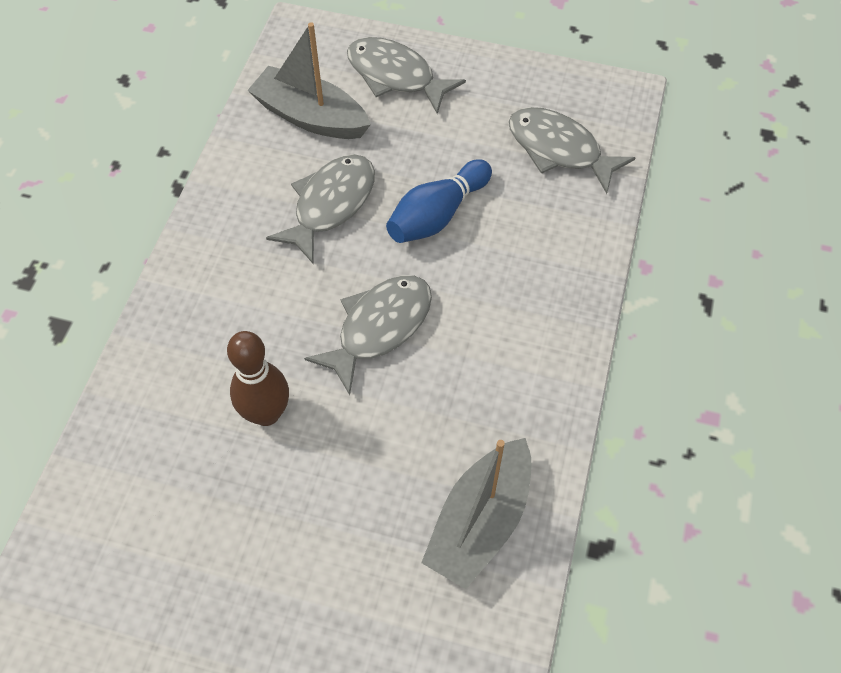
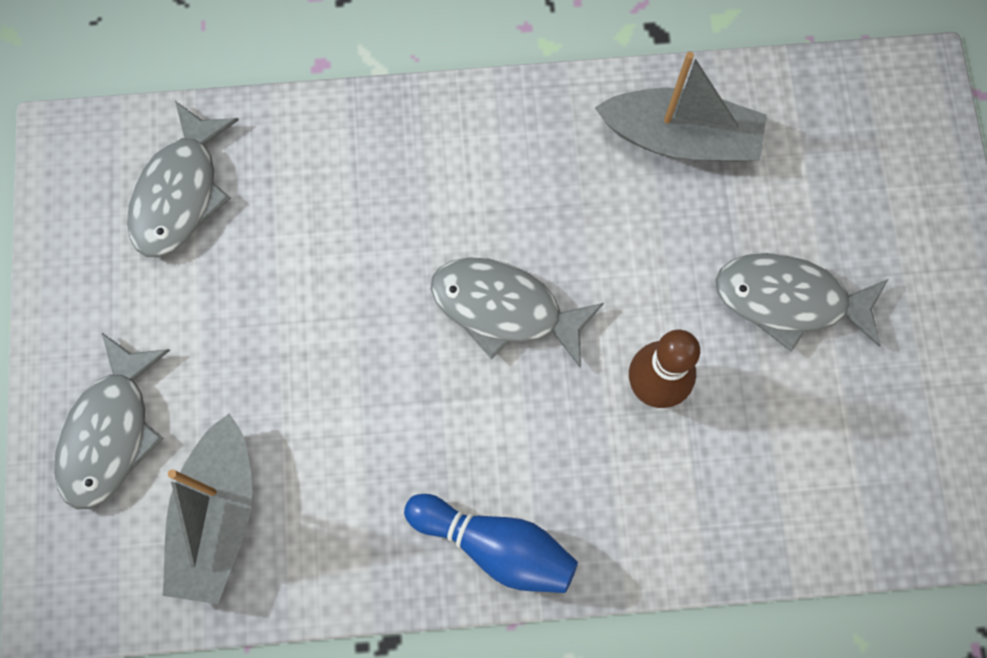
camera: 110 degrees left, 15 degrees up
grey fish [266,154,375,263] -> grey fish moved to [715,253,888,352]
blue bowling pin [386,159,492,243] -> blue bowling pin moved to [404,494,578,593]

